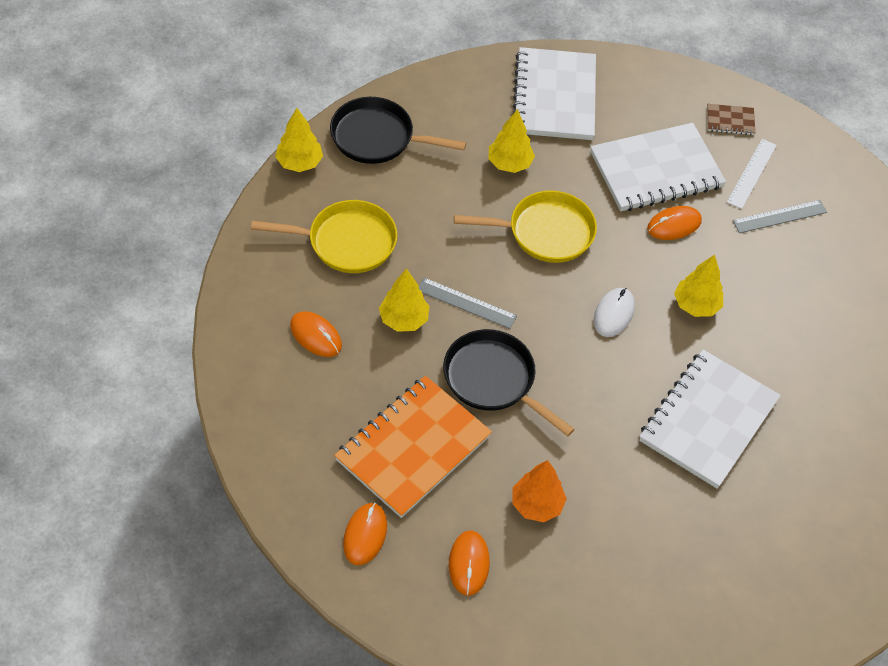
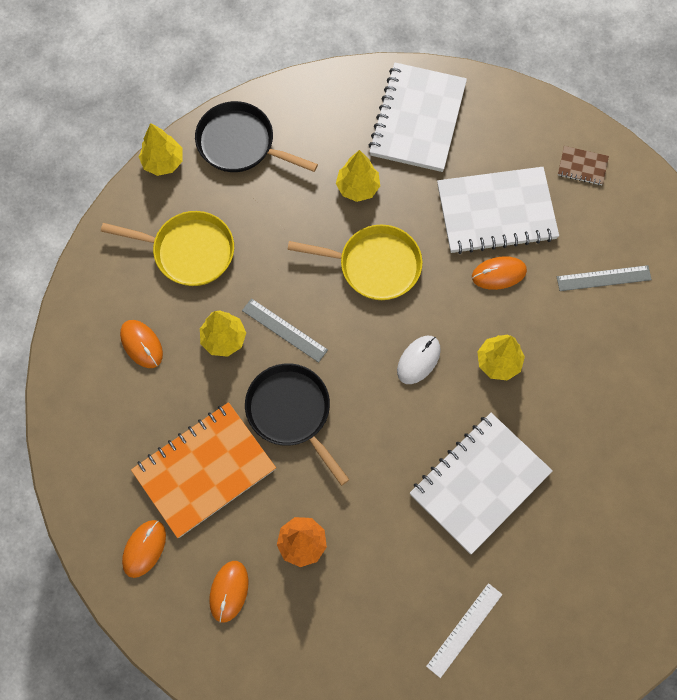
camera: 15 degrees right, 15 degrees up
white ruler [727,139,777,209] -> white ruler moved to [426,583,503,678]

